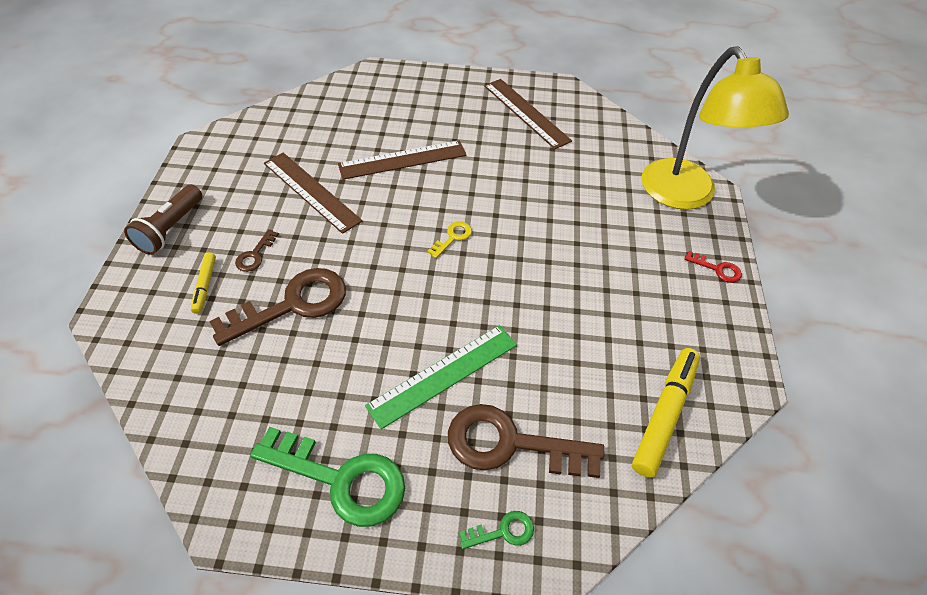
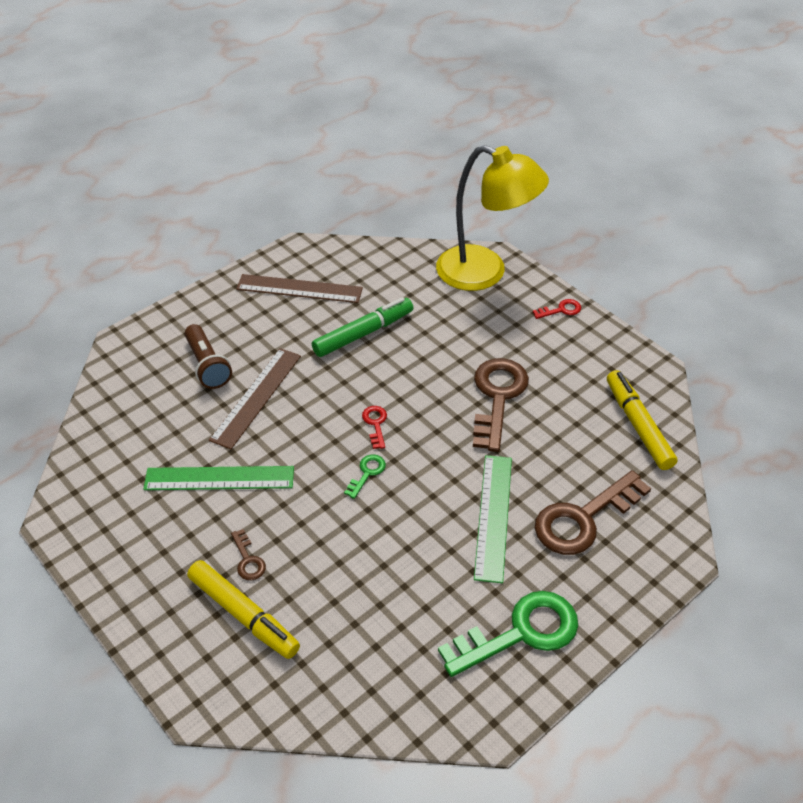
camera: 45 degrees left, 5 degrees down
brown flashlight [124,185,202,255] -> brown flashlight moved to [185,324,232,389]
yellow marker [191,252,216,314] -> yellow marker [187,560,300,659], size x1.85
brown key [209,268,346,346] -> brown key moved to [473,358,529,452]
brown ruler [264,153,363,234] -> green ruler [143,466,294,490]
yellow key [427,221,472,258] -> red key [362,406,387,449]
green key [459,511,534,549] -> green key moved to [344,454,386,499]
none -> green marker [312,297,413,357]

